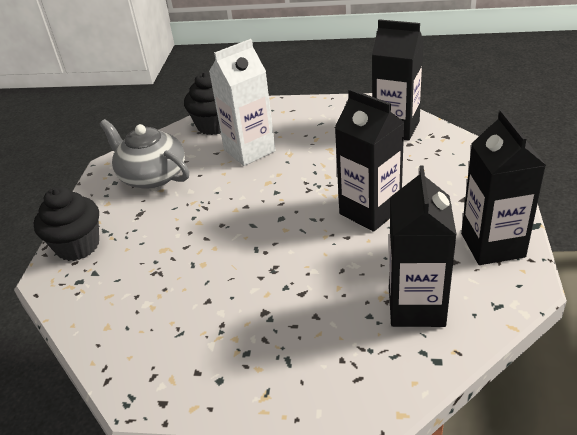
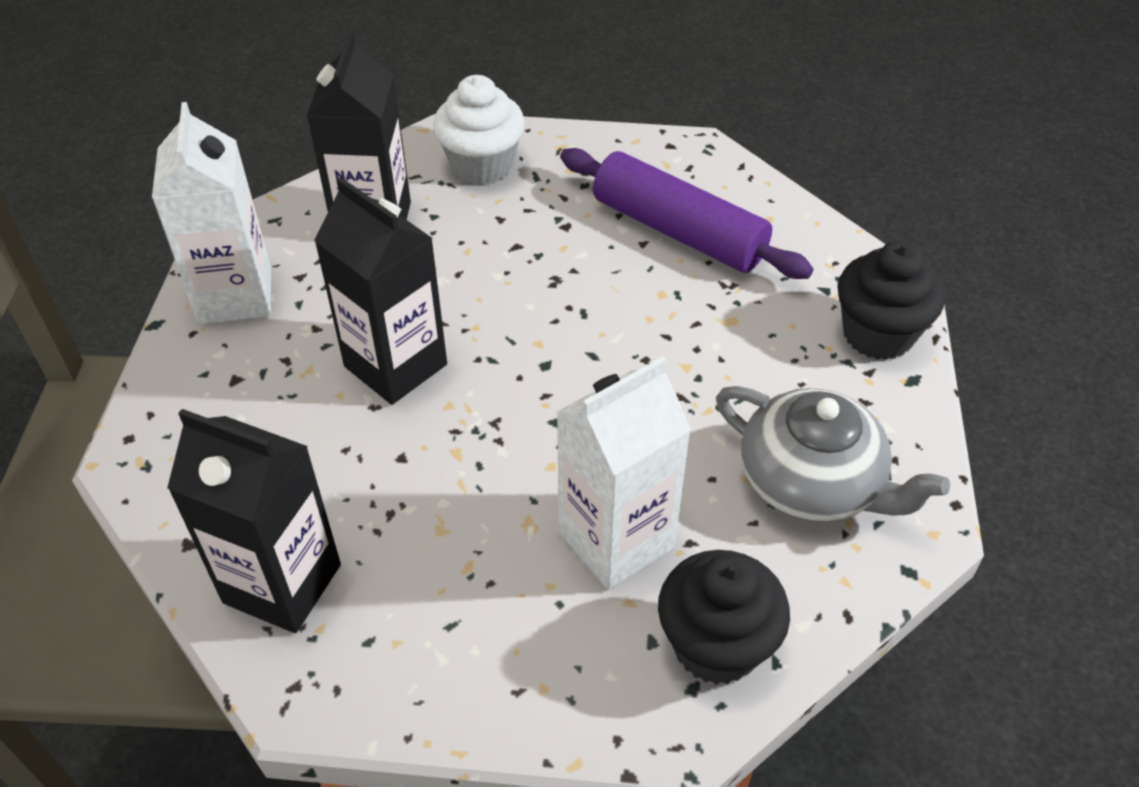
camera: 175 degrees right, 10 degrees up
black carton [461,110,546,265] -> white carton [152,102,271,324]
none -> white cupcake [433,75,525,185]
none -> purple rolling pin [560,148,813,279]

